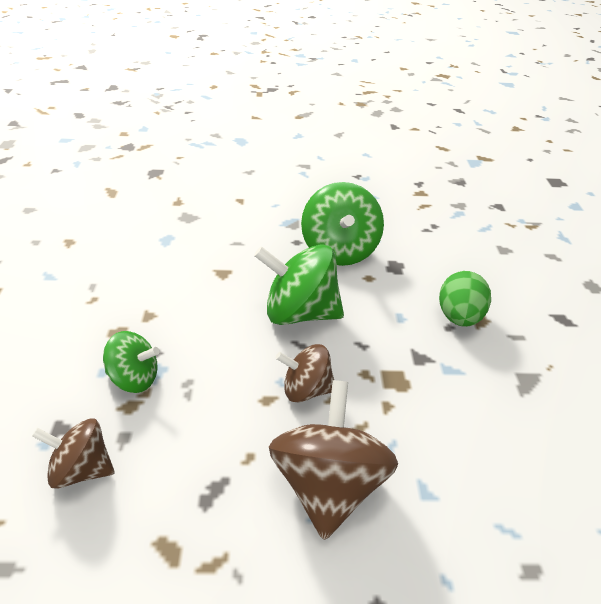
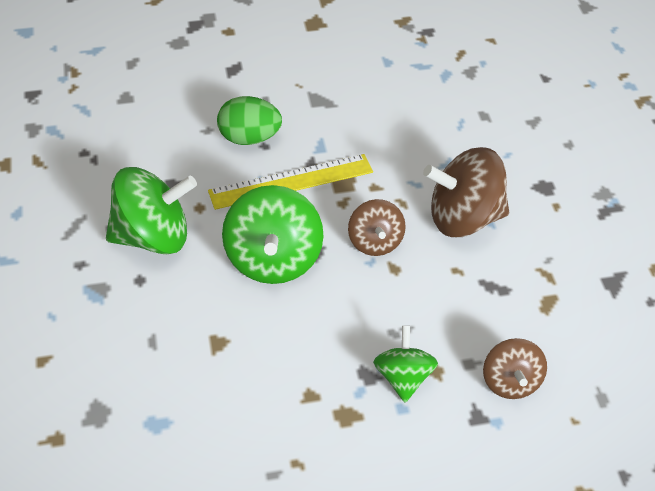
camera: 100 degrees left, 10 degrees up
none -> yellow ruler [208,154,373,210]

